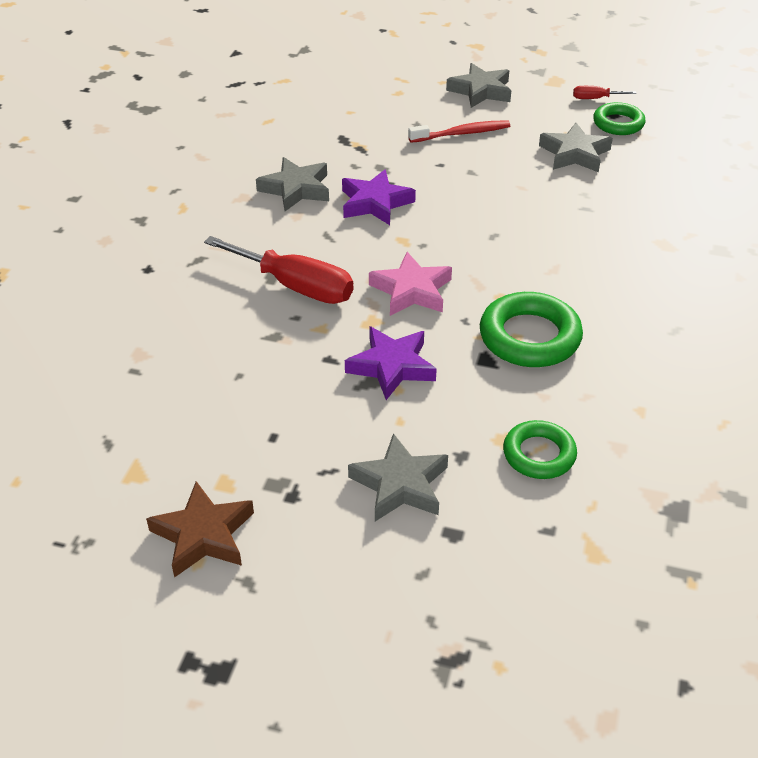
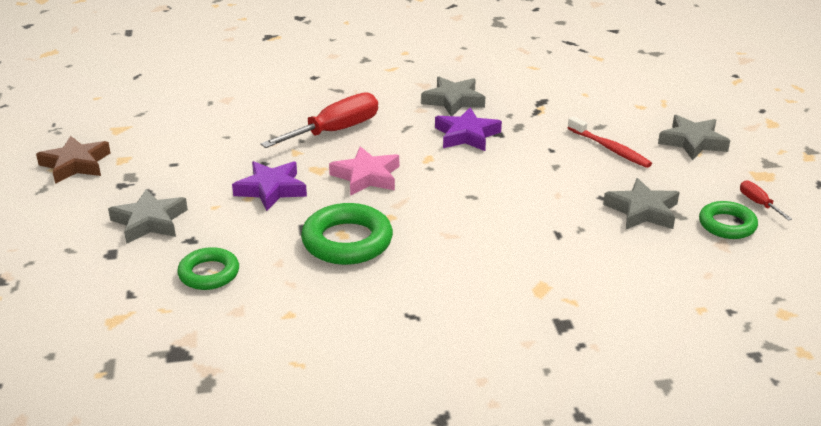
camera: 65 degrees right, 10 degrees down
red screwdriver [204,236,354,304] -> red screwdriver turned 135 degrees counterclockwise [261,92,378,148]

